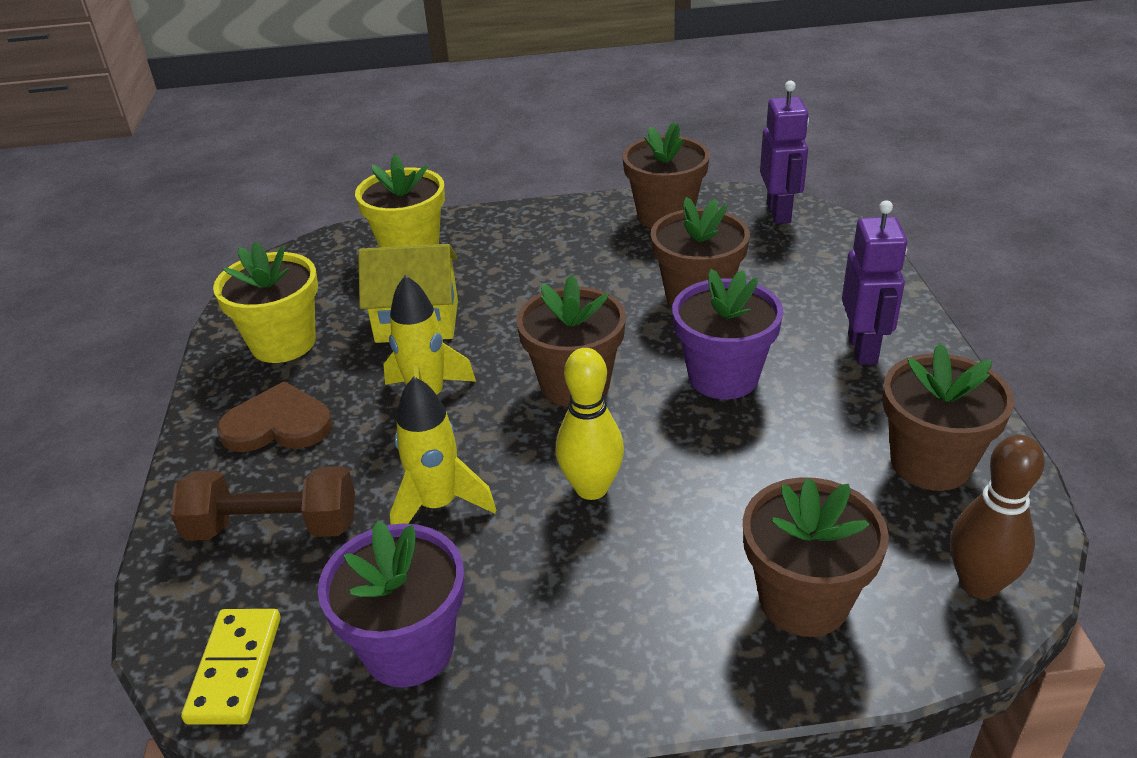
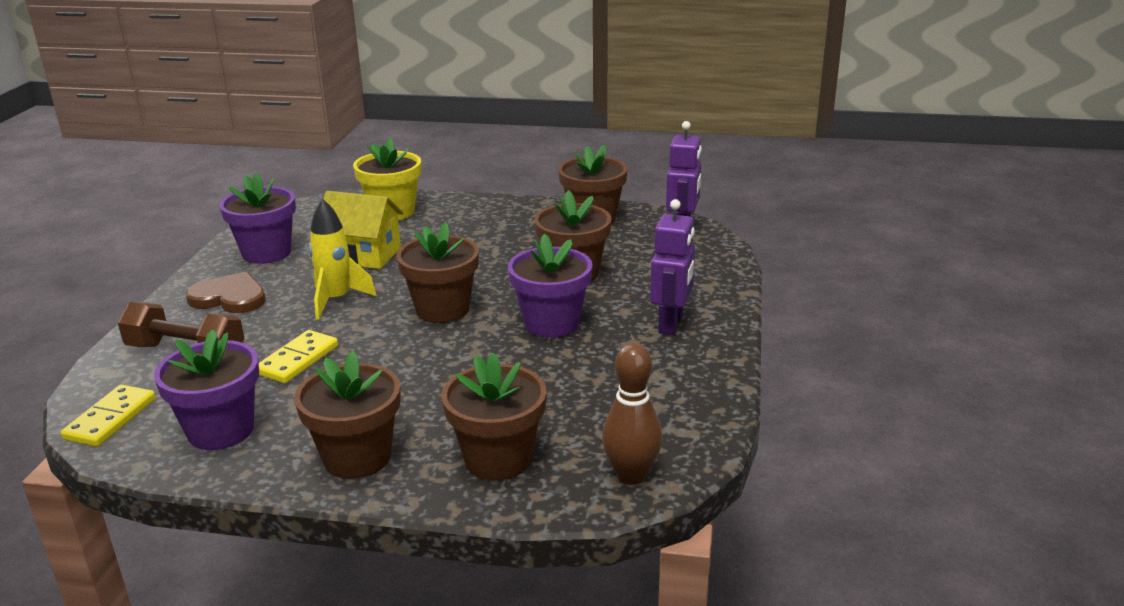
camera: 15 degrees right, 10 degrees down
yellow flower pot [213,242,318,363] -> purple flower pot [220,173,296,264]
yellow rocket [390,377,496,525] -> yellow domino [259,330,338,383]
yellow bowling pin [555,348,624,500] -> none
brown flower pot [882,343,1014,491] -> brown flower pot moved to [294,351,401,479]

